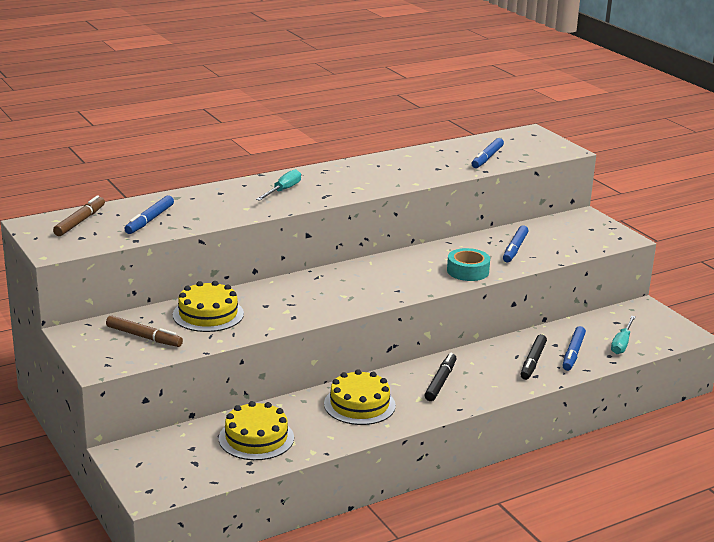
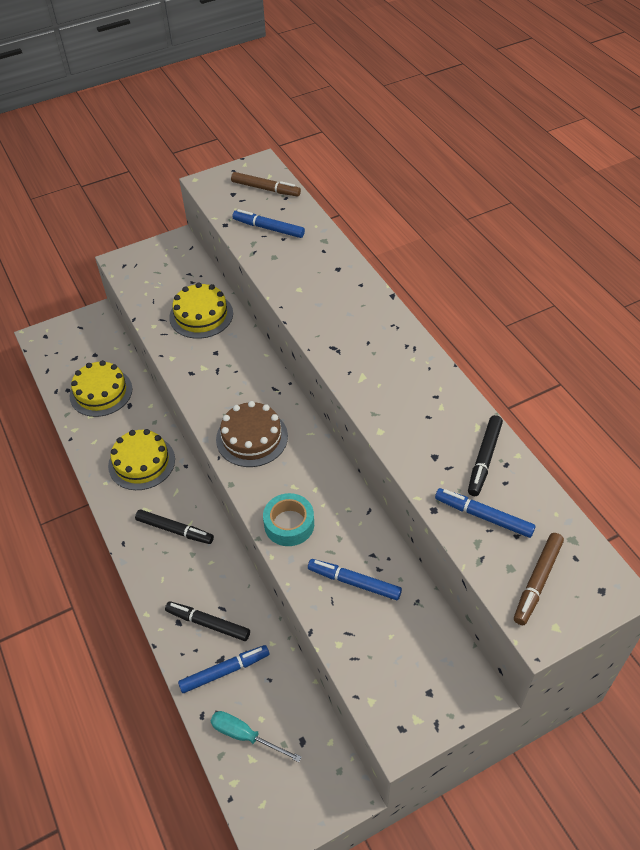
camera: 95 degrees right, 25 degrees up
brown marker [106,315,183,347] -> brown marker moved to [514,533,564,625]
turquoise screwdriver [256,169,301,201] -> none
blue marker [562,326,586,371] -> blue marker turned 135 degrees clockwise [178,645,269,693]
none -> brown cake [216,401,288,467]
none -> black marker [468,415,503,496]

